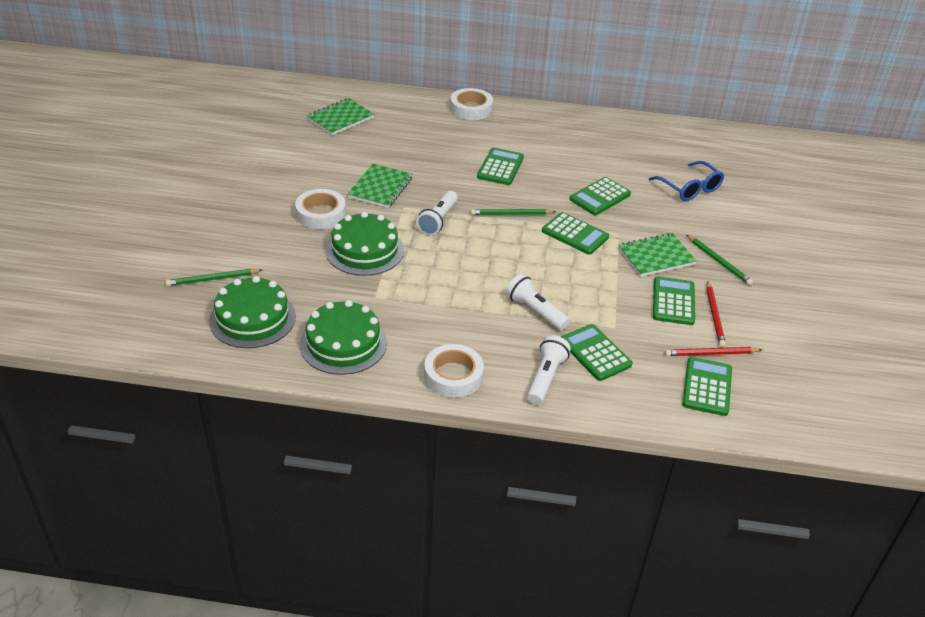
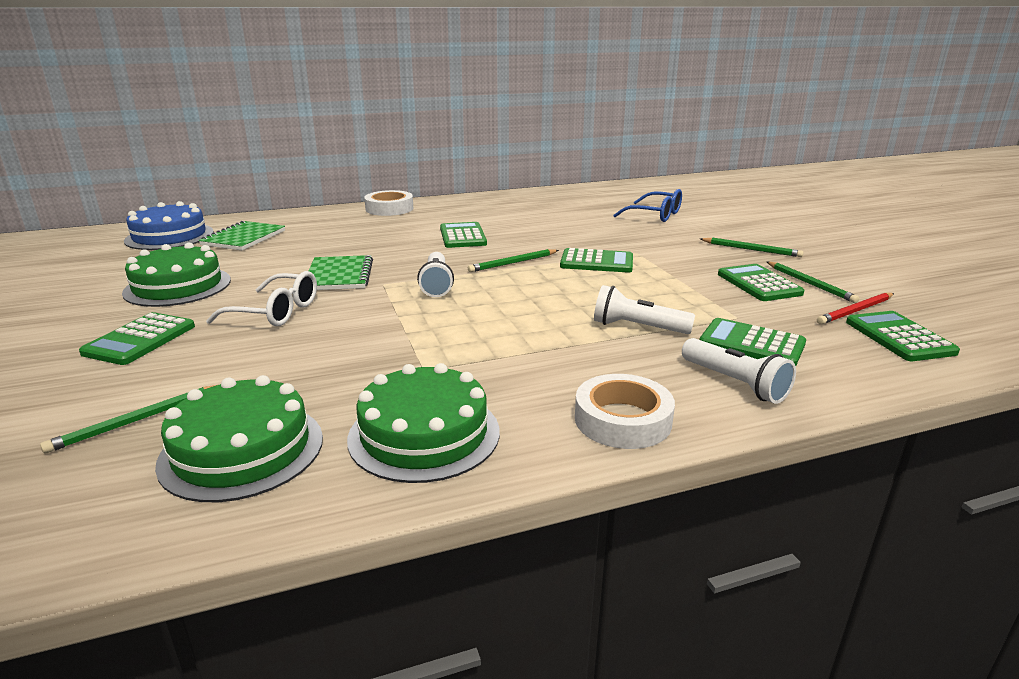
camera: 25 degrees left, 15 degrees down
white tape [295,189,346,229] -> white glasses [206,271,317,326]
green cake [326,212,404,276] -> green cake moved to [122,242,231,307]
white flashlight [527,335,571,405] -> white flashlight turned 150 degrees clockwise [682,338,796,404]
green calculator [570,177,631,215] -> green calculator moved to [79,312,195,365]
green notebook [618,233,697,277] -> none
red pencil [707,282,726,347] -> green pencil [767,262,859,303]
none -> blue cake [124,201,214,250]

